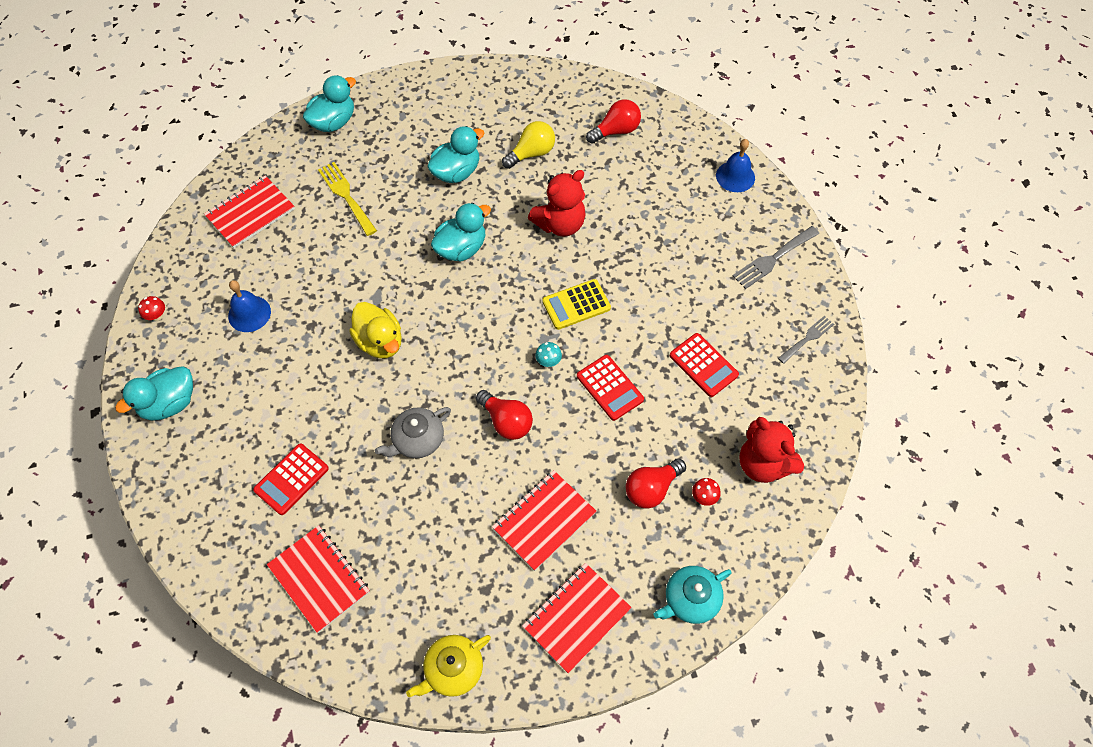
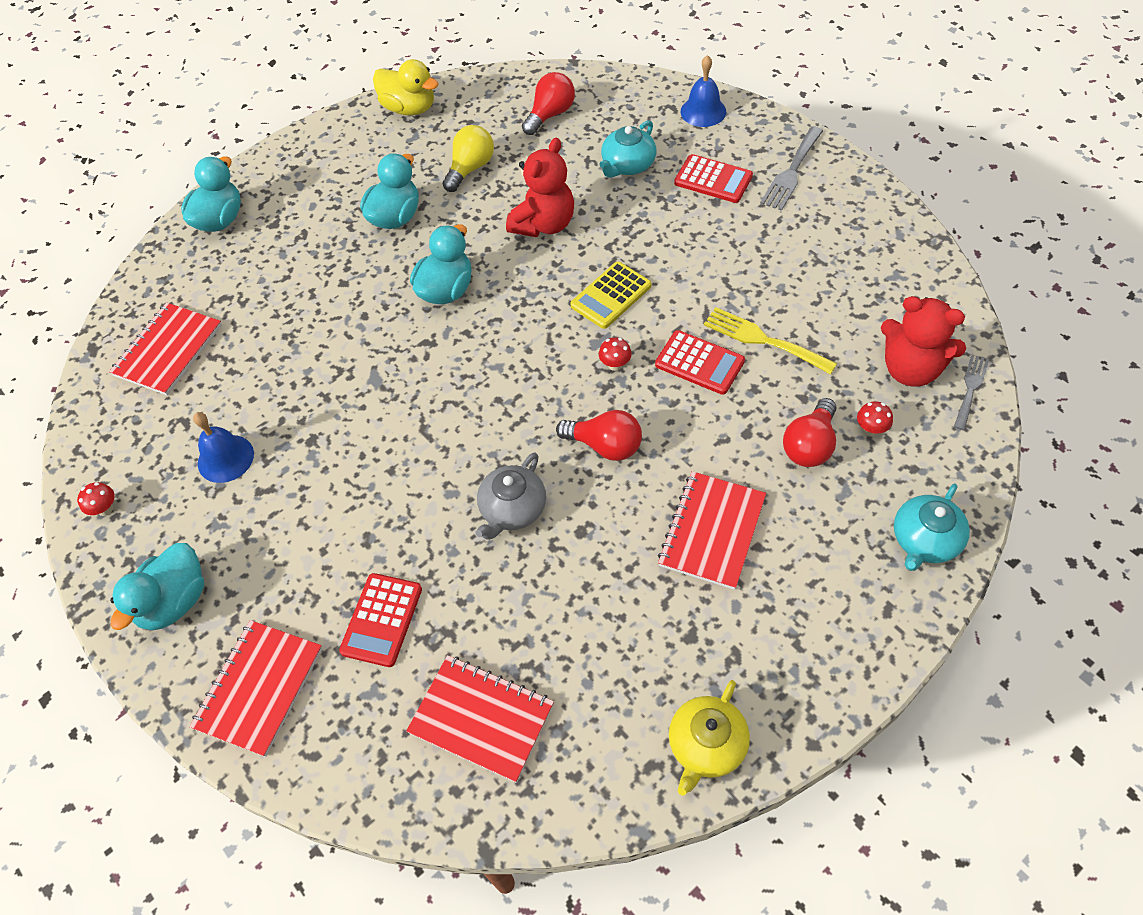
camera: 20 degrees left, 5 degrees down
yellow fork [318,162,377,236] -> yellow fork moved to [704,307,837,374]
yellow duck [349,302,402,359] -> yellow duck moved to [373,59,439,115]
red notebook [522,563,632,673] -> red notebook moved to [189,620,322,757]
turquoise mushroom [535,342,562,367] -> red mushroom [599,337,632,371]
red calculator [669,333,739,397] -> red calculator moved to [674,154,753,203]
grey fork [778,316,834,364] -> grey fork moved to [954,355,989,430]
none -> turquoise teapot [599,120,656,178]

